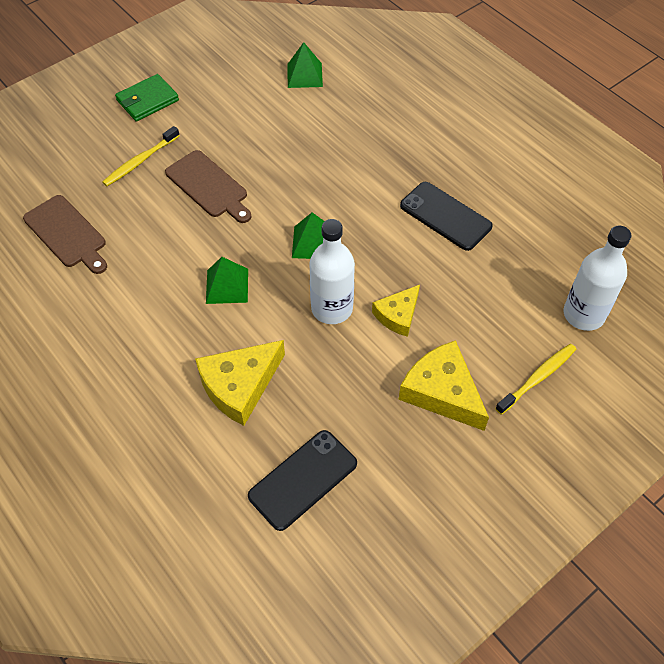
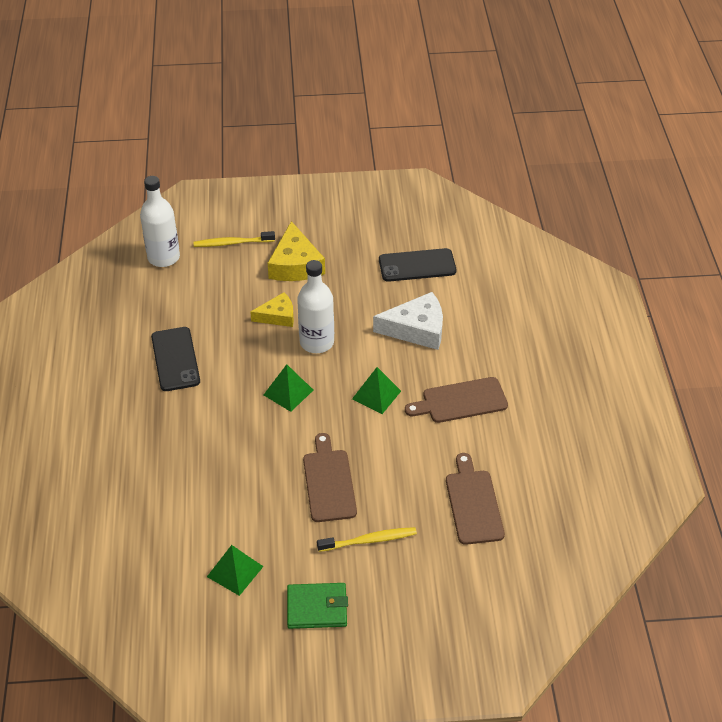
camera: 145 degrees left, 10 degrees down
yellow cheese [195,340,285,426] -> white cheese [373,292,443,350]
green pyramid [287,42,323,88] -> green pyramid moved to [207,545,264,596]
none -> brown cutting board [405,377,508,423]

